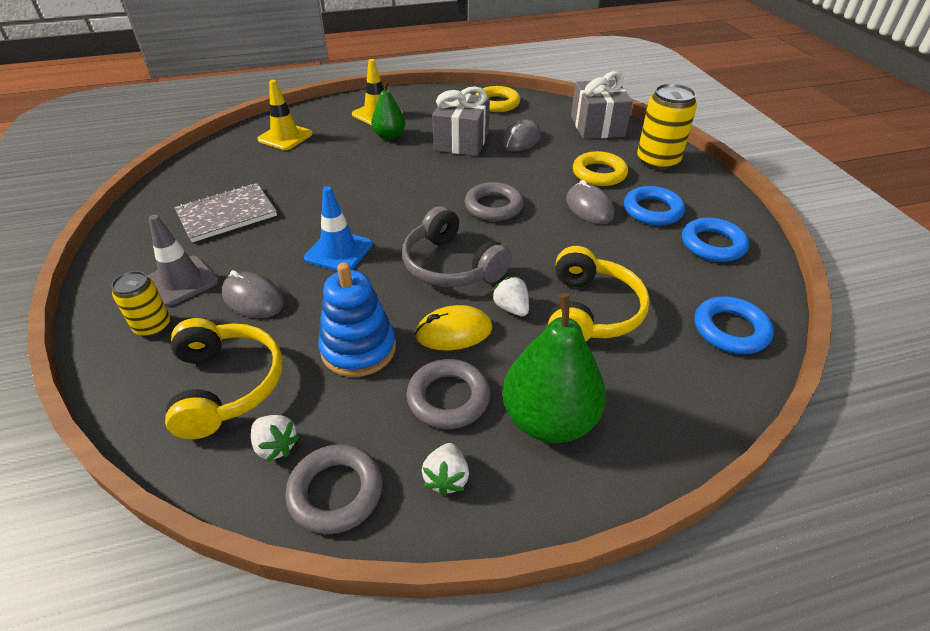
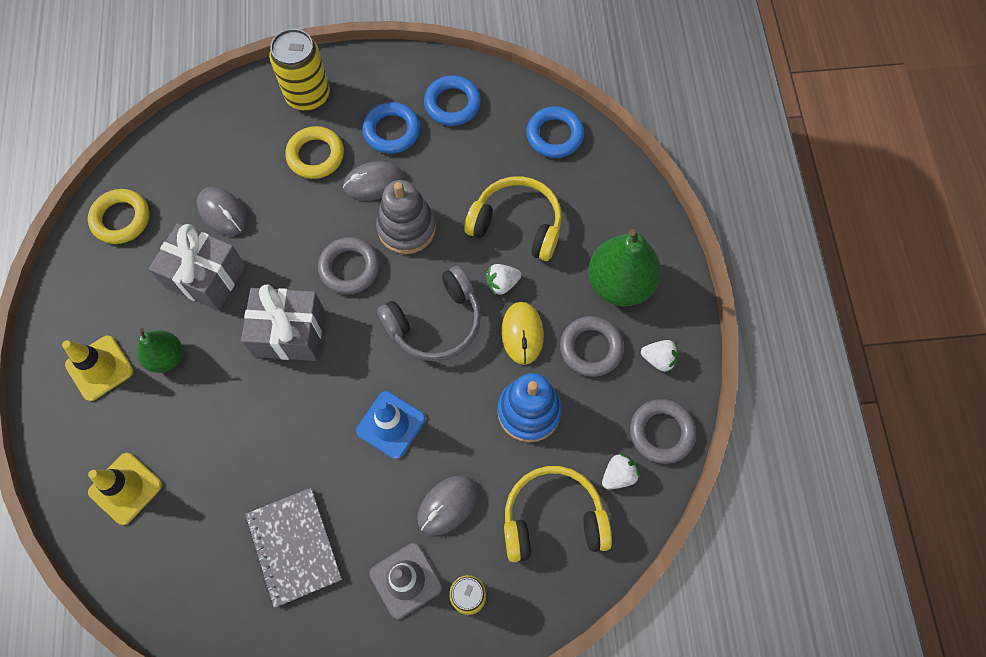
camera: 80 degrees left, 25 degrees up
grey gift [571,71,633,139] -> grey gift moved to [241,285,324,361]
none -> grey stacking toy [376,180,436,254]

